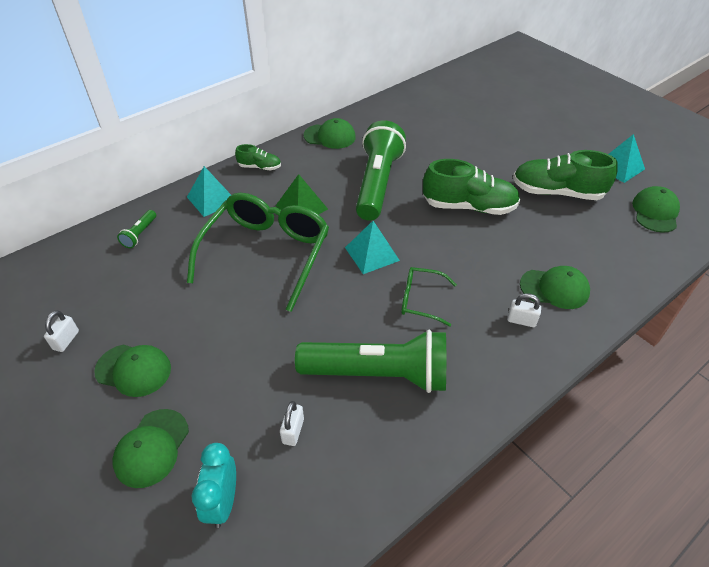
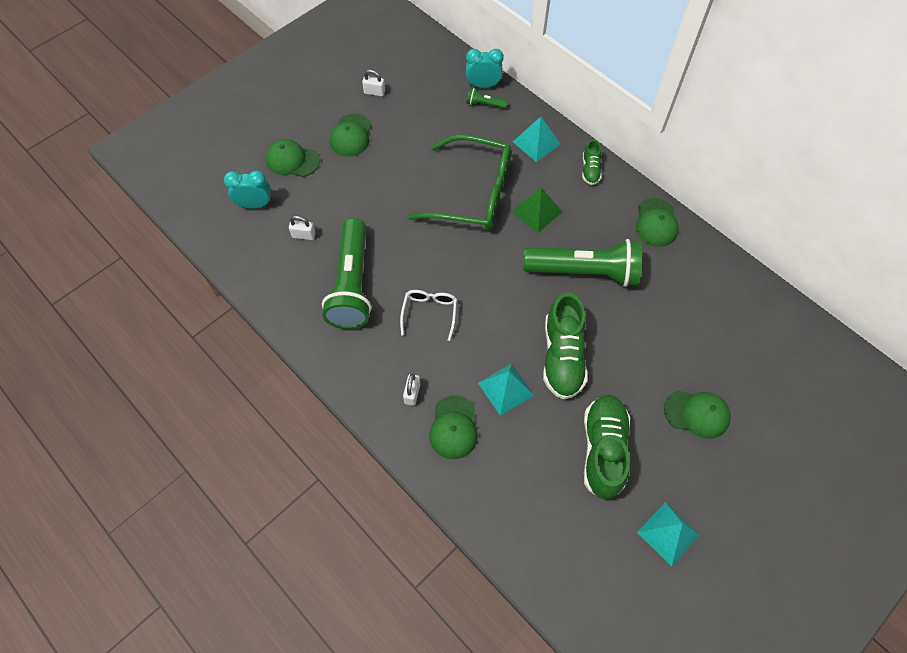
camera: 85 degrees right, 15 degrees up
turquoise pyramid [345,221,400,274] -> turquoise pyramid moved to [478,364,534,416]
green glasses [401,267,457,327] -> white glasses [400,290,457,341]
green cap [632,186,680,233] -> green cap moved to [664,390,731,439]
none -> turquoise clock [466,49,504,88]

